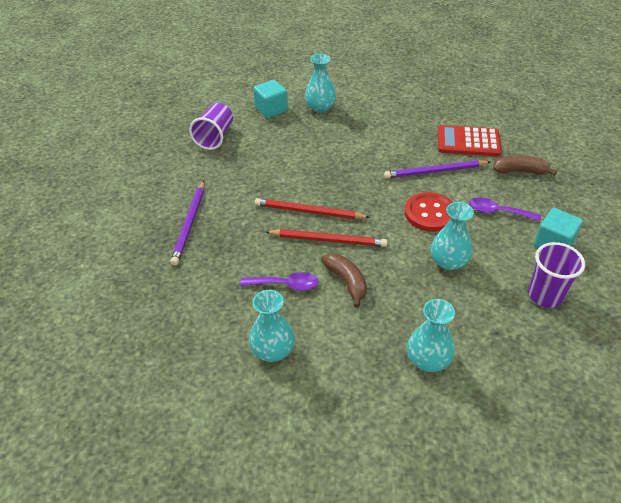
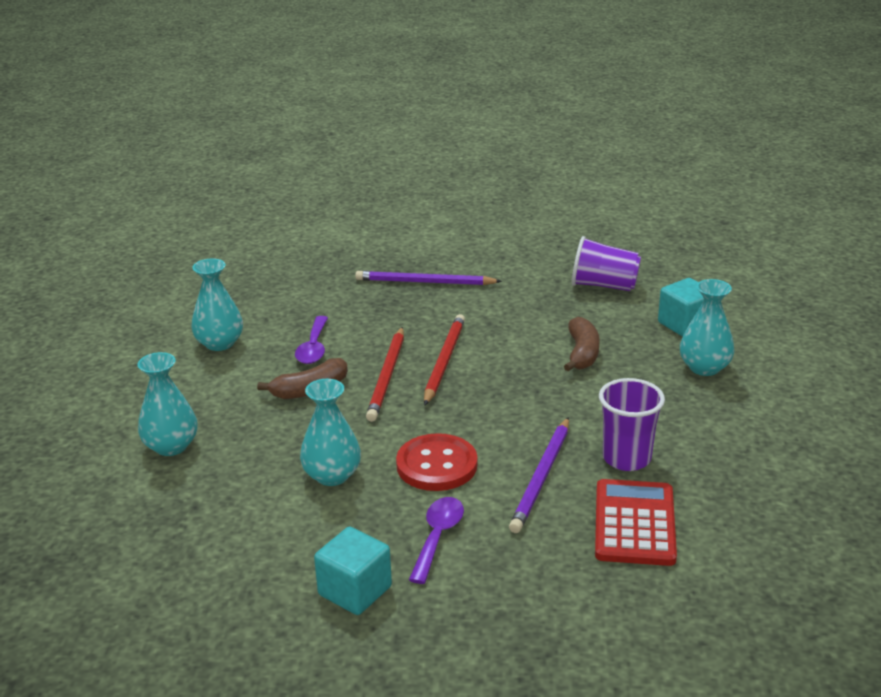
camera: 90 degrees right, 15 degrees down
purple pencil [384,160,491,178] -> purple pencil turned 150 degrees counterclockwise [509,417,569,533]
brown banana [493,155,557,176] -> brown banana moved to [564,317,600,371]
purple cup [528,242,585,308] -> purple cup moved to [599,378,665,471]

